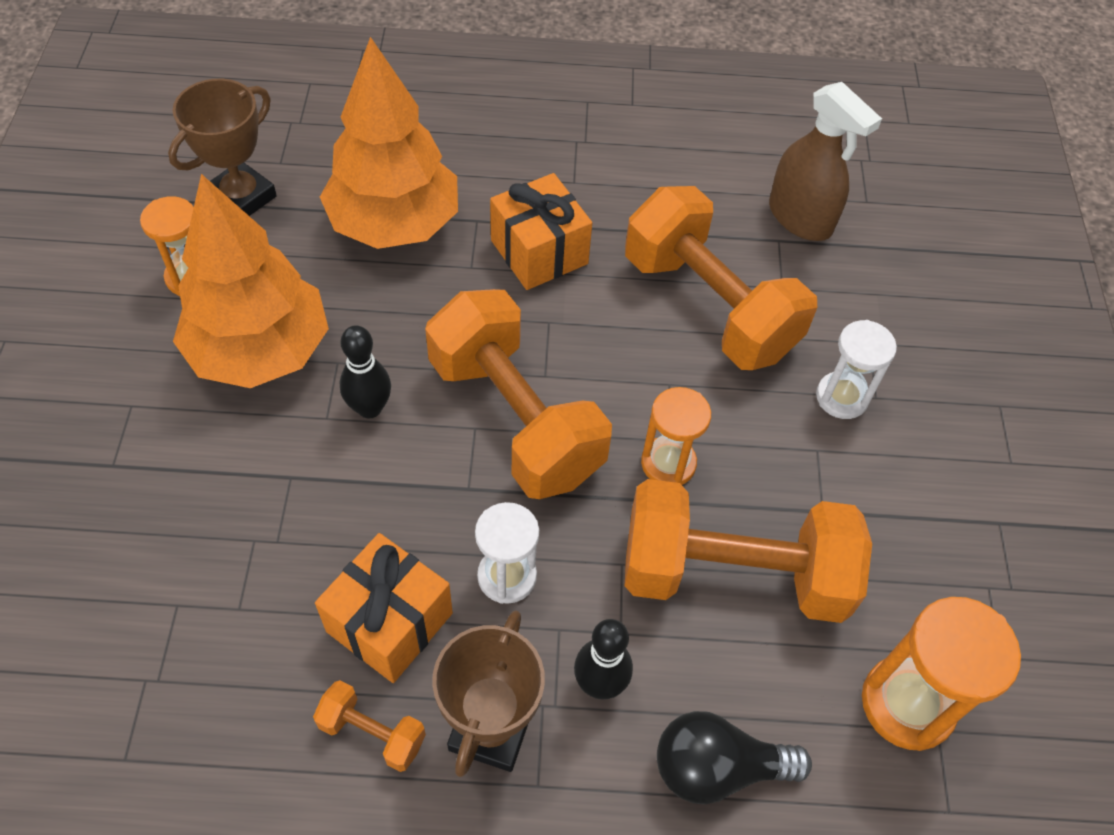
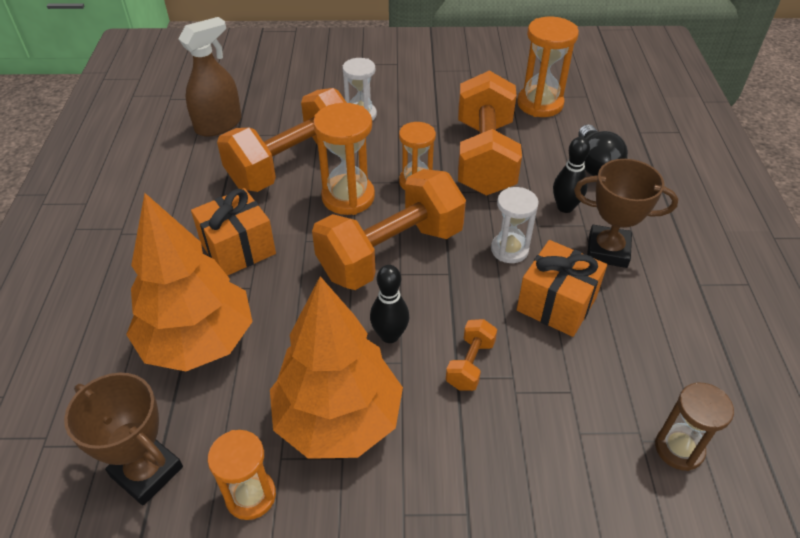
camera: 90 degrees left, 10 degrees down
orange dumbbell [313,680,426,772] -> orange dumbbell moved to [446,319,497,391]
none -> orange hourglass [313,103,375,215]
none -> brown hourglass [655,383,734,471]

